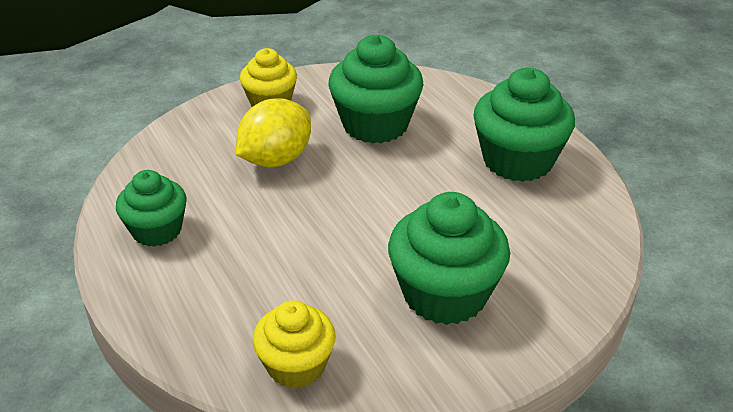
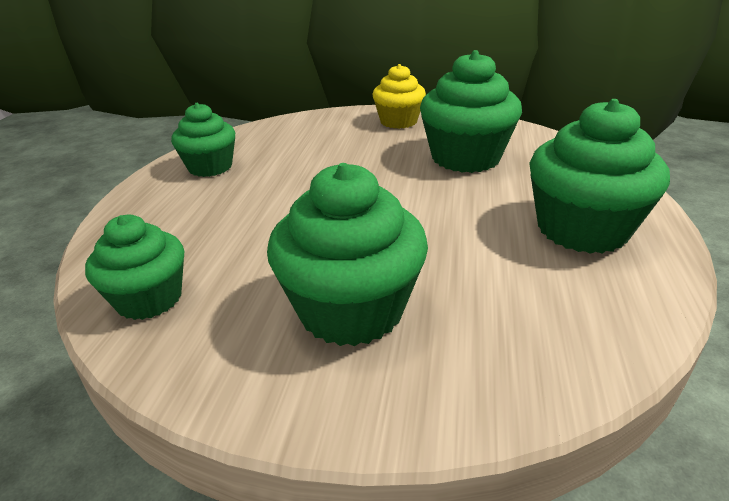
camera: 40 degrees right, 5 degrees down
yellow lemon [236,98,311,167] -> none
yellow cupcake [253,300,336,389] -> green cupcake [85,215,184,320]

